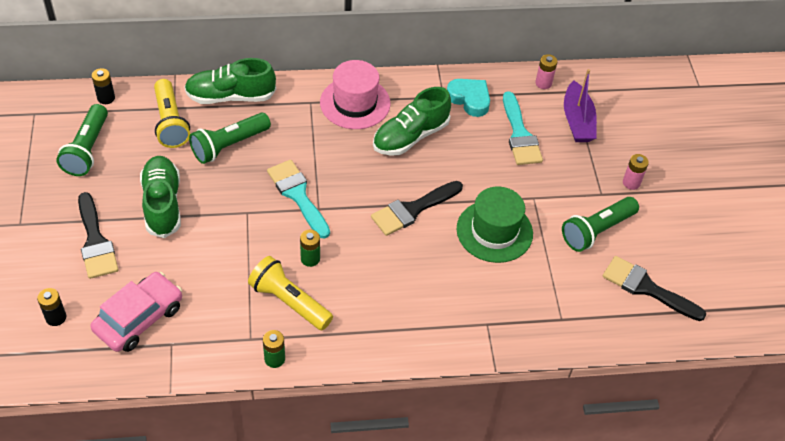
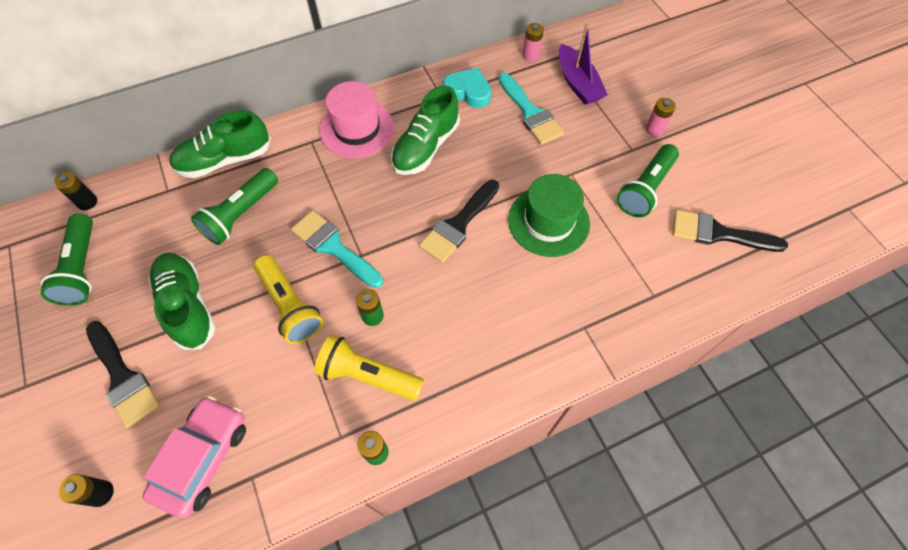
camera: 15 degrees left, 10 degrees up
yellow flashlight [154,79,190,148] -> yellow flashlight moved to [254,255,323,344]

